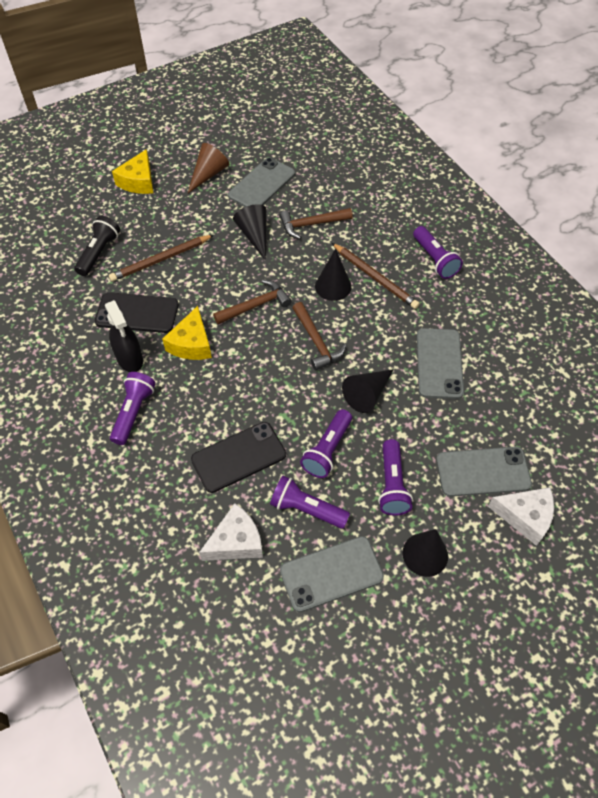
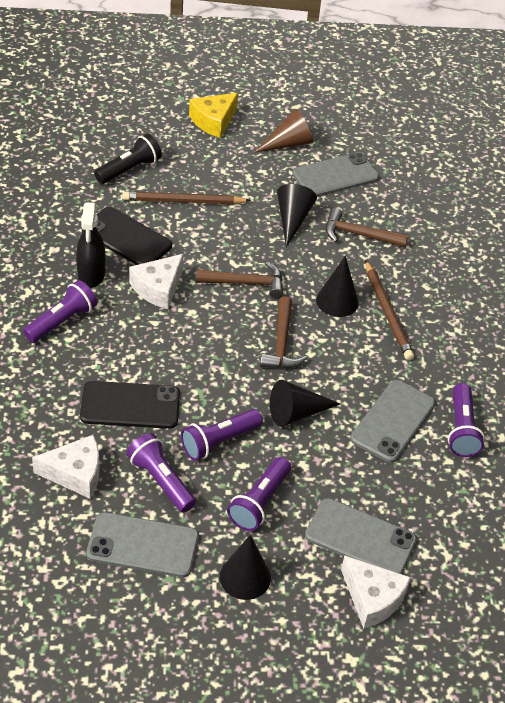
camera: 25 degrees right, 10 degrees down
yellow cheese [162,306,212,360] -> white cheese [129,254,184,309]
purple flashlight [413,226,463,279] -> purple flashlight moved to [448,383,485,457]

